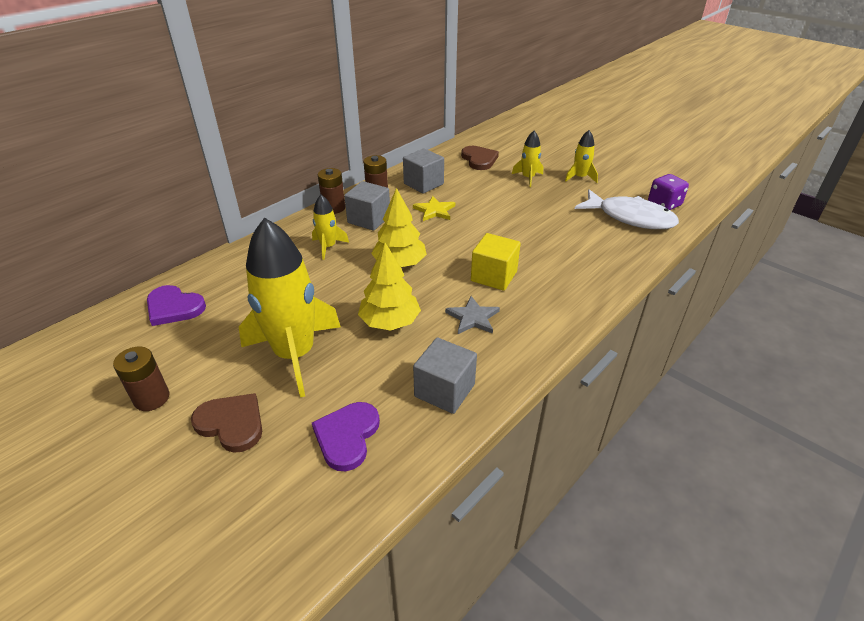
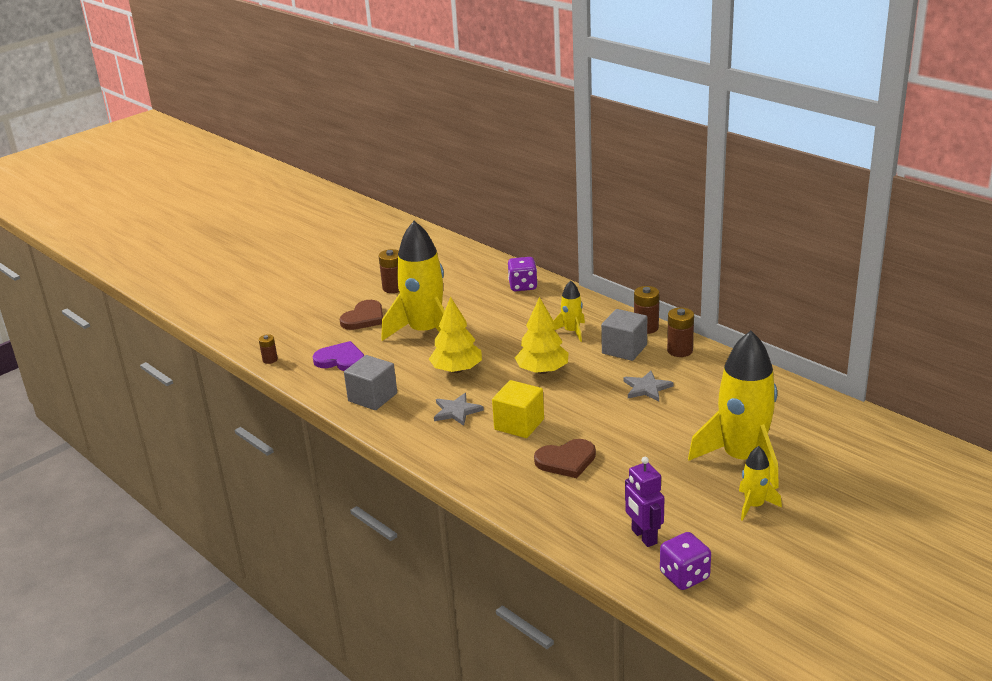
camera: 95 degrees right, 10 degrees down
purple heart [147,285,206,326] -> none
grey cube [403,148,444,194] -> none
yellow star [413,196,455,221] -> grey star [623,370,673,402]
brown heart [461,146,499,170] -> brown heart moved to [534,439,596,478]
yellow rocket [512,131,543,187] -> yellow rocket [688,331,779,489], size x2.14
white fish [575,189,679,229] -> purple robot [625,457,664,547]
none -> brown battery [259,334,278,364]
none -> purple dice [508,257,538,291]

